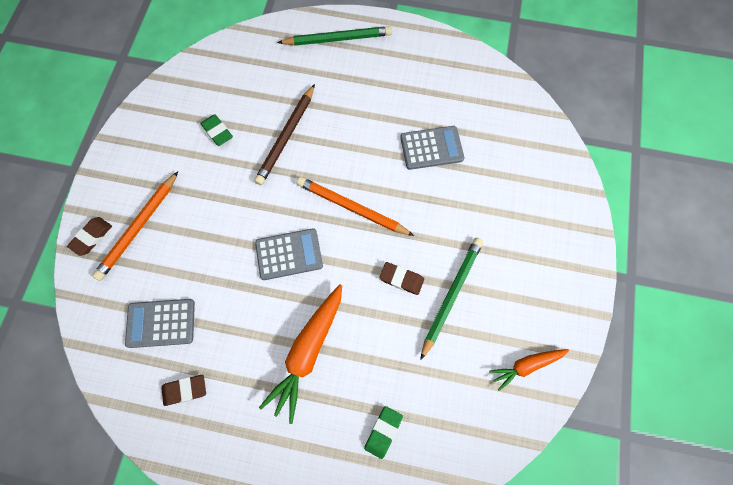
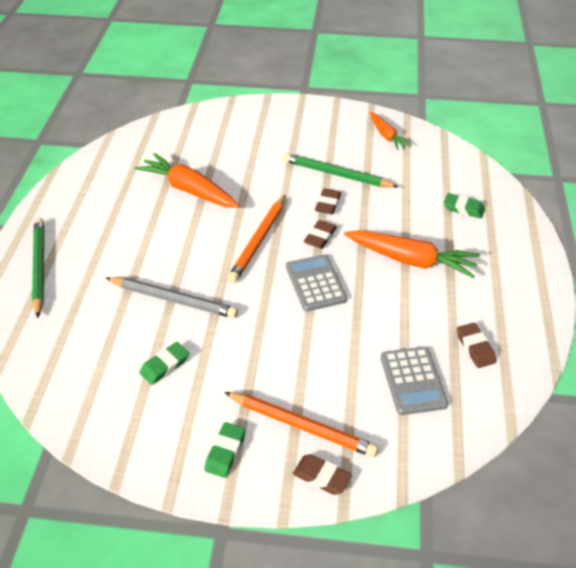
camera: 95 degrees left, 25 degrees down
brown pencil [254,84,315,185] -> grey pencil [106,277,238,318]
grey calculator [400,126,464,170] -> orange carrot [135,153,240,208]
none -> green eraser [204,422,245,478]
none -> brown eraser [304,220,337,249]

